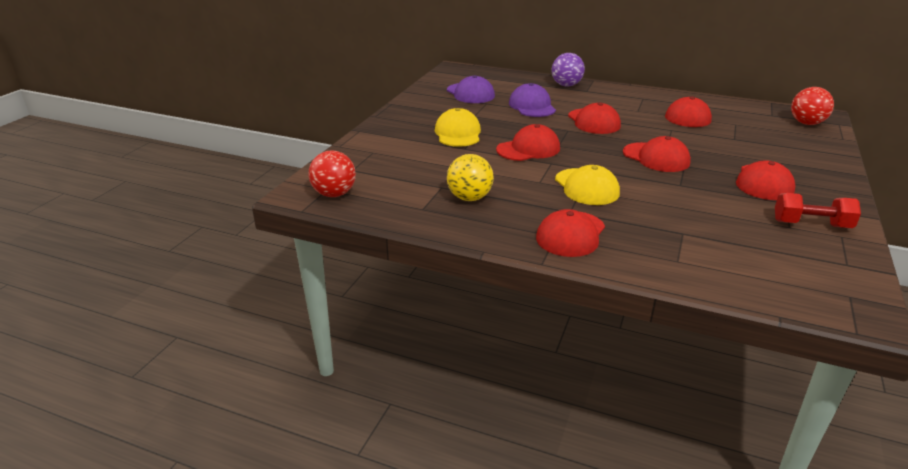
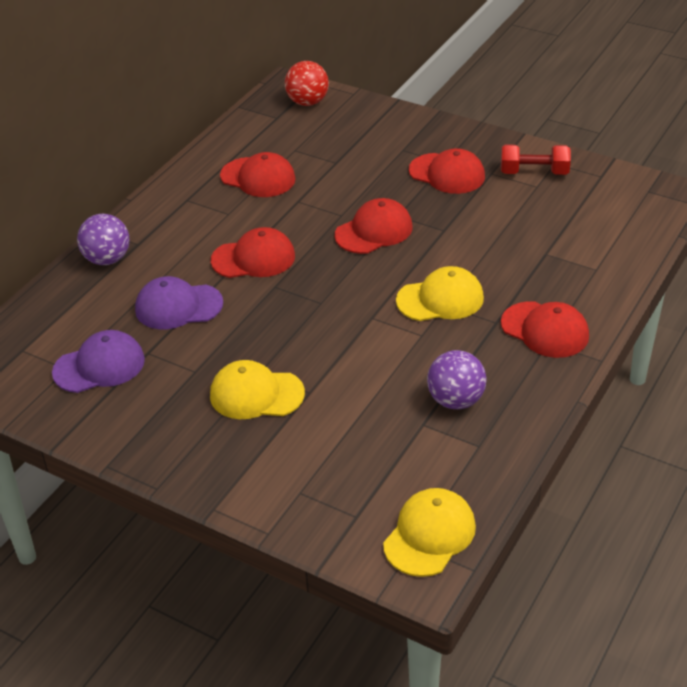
camera: 80 degrees left, 10 degrees up
red ball [309,151,356,197] -> yellow cap [383,488,476,577]
yellow ball [447,154,494,201] -> purple ball [427,350,487,409]
red cap [496,124,560,161] -> none
red dumbbell [775,193,861,228] -> red dumbbell turned 75 degrees clockwise [501,145,571,175]

